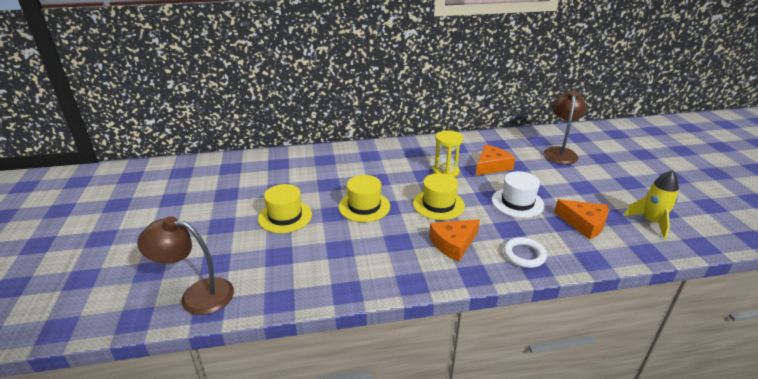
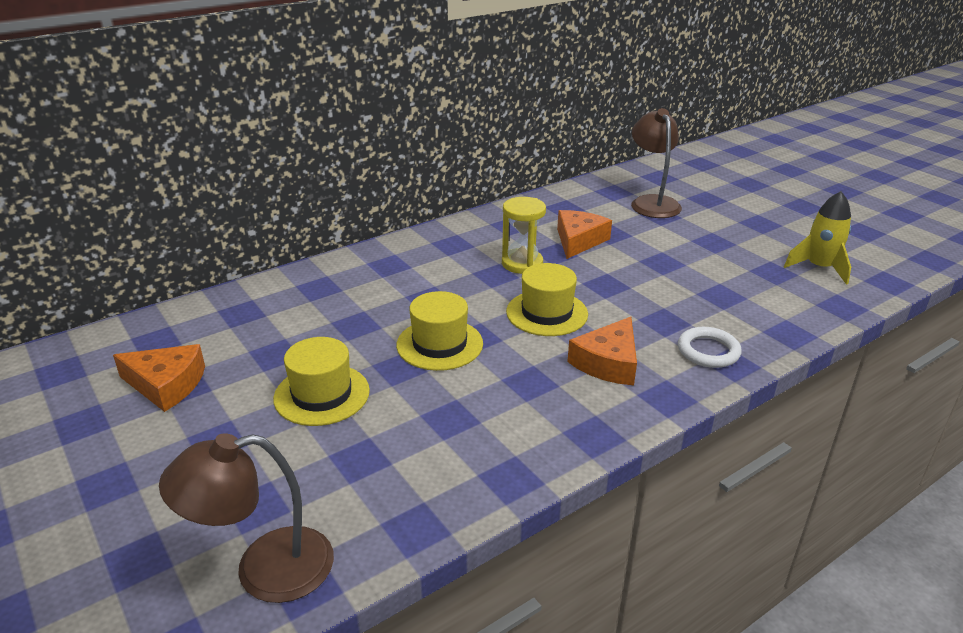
camera: 25 degrees left, 0 degrees up
white hat [492,171,545,218] -> none
orange cheese [554,199,609,240] -> orange cheese moved to [113,344,205,412]

